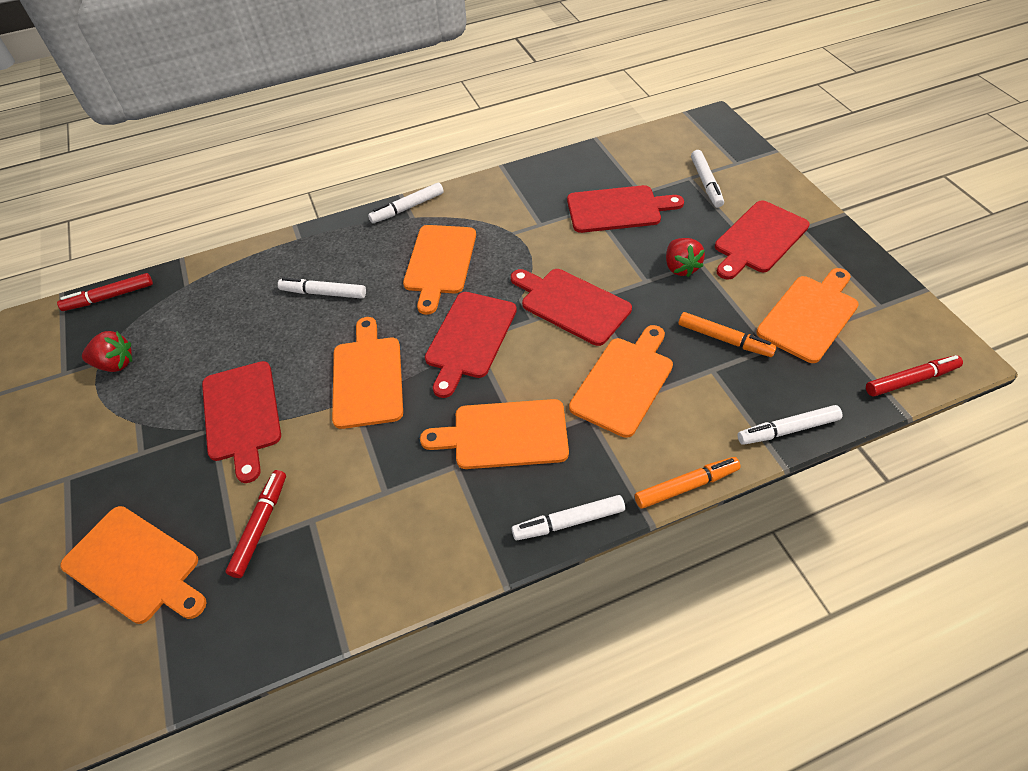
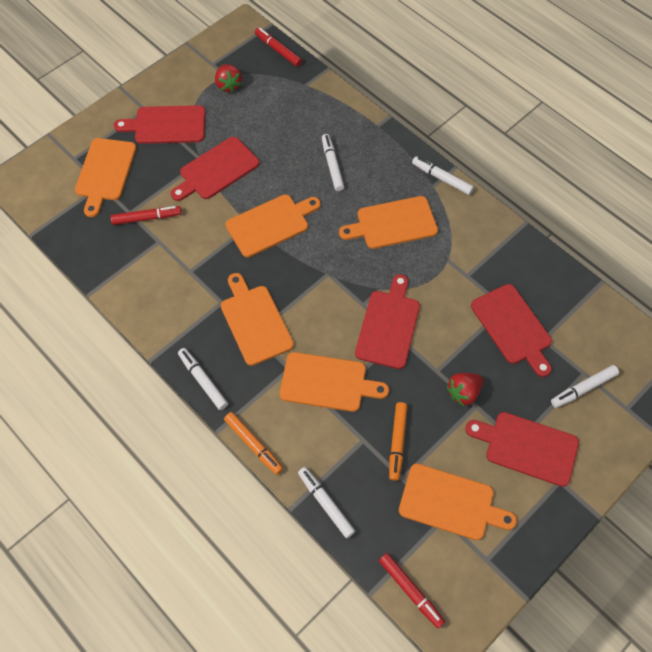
camera: 65 degrees right, 10 degrees up
red cutting board [425,292,517,398] -> red cutting board moved to [114,105,205,144]

